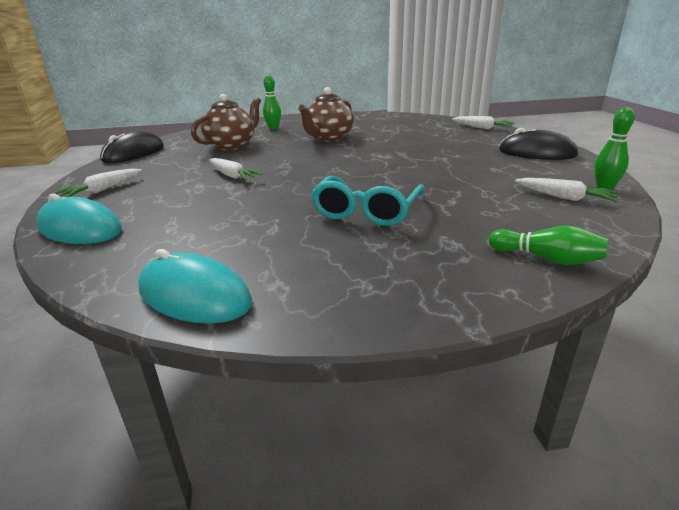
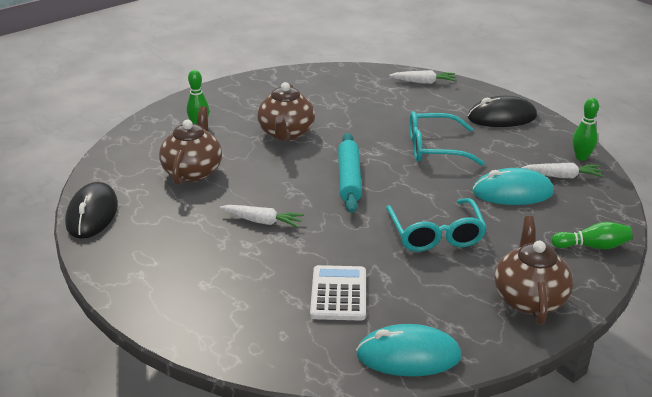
camera: 30 degrees left, 5 degrees up
turquoise mouse [36,193,122,244] -> turquoise mouse moved to [473,168,554,205]
white carrot [55,169,142,197] -> none
none -> white calculator [310,265,366,321]
none -> turquoise rolling pin [338,133,362,213]
none -> turquoise glasses [409,111,485,166]
none -> brown teapot [494,216,573,324]

